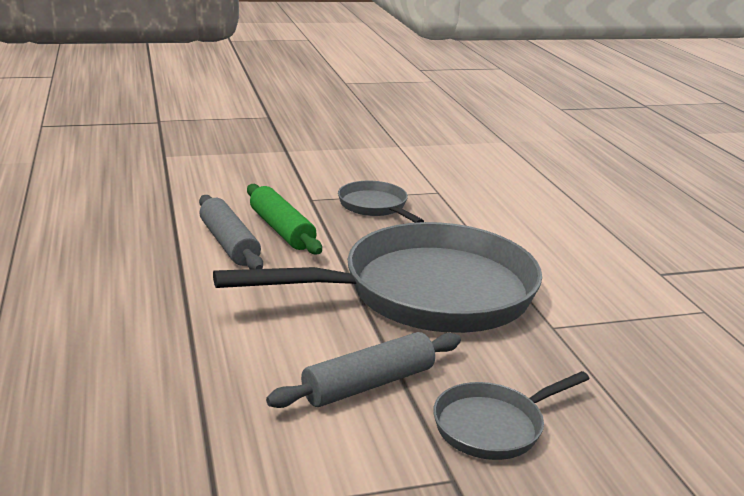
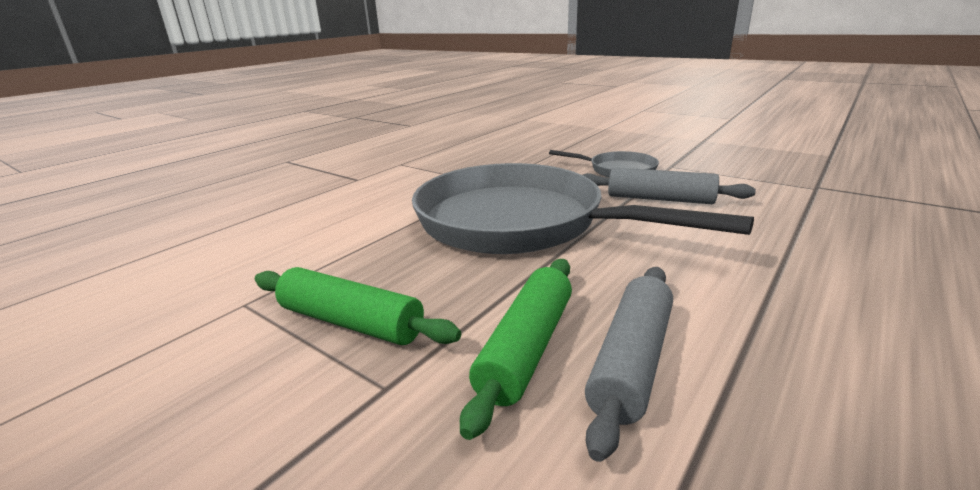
camera: 125 degrees left, 0 degrees up
grey pan [338,181,424,223] -> green rolling pin [255,267,461,345]

